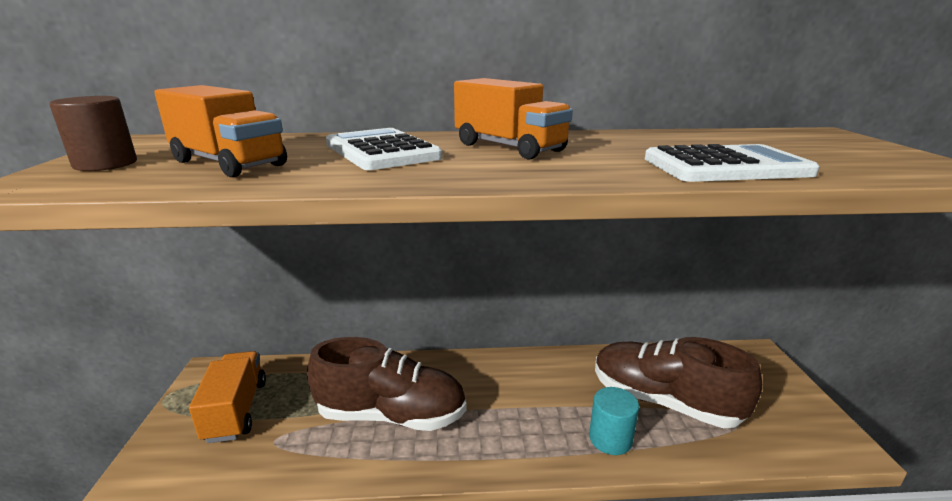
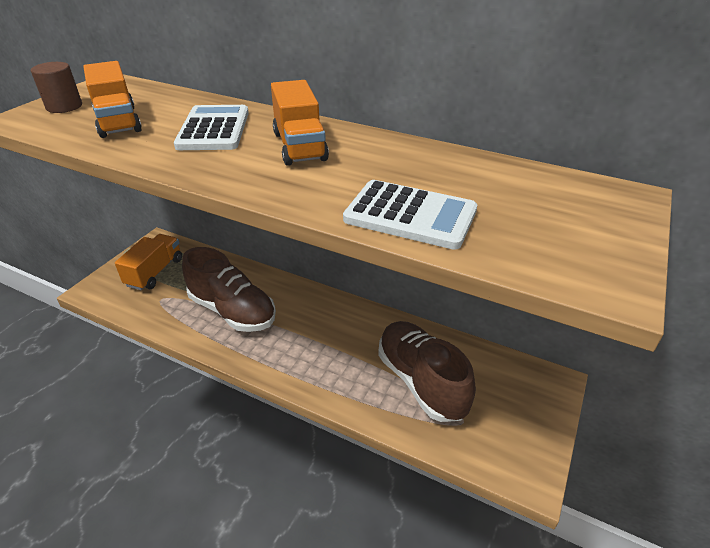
camera: 30 degrees right, 15 degrees up
turquoise cylinder [589,387,639,455] -> none

